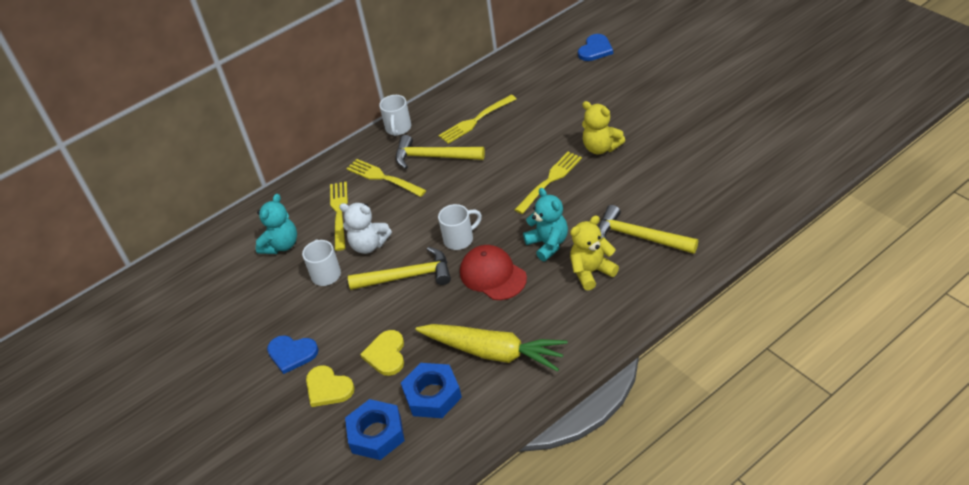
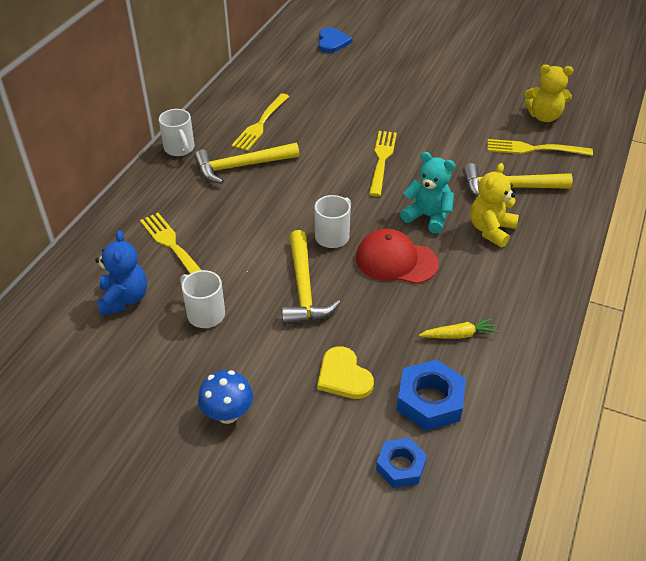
camera: 35 degrees left, 0 degrees up
turquoise teddy bear [256,194,297,254] -> blue teddy bear [95,230,147,316]
blue heart [267,335,319,374] -> blue mushroom [198,370,253,424]
yellow heart [306,365,355,407] -> none
white teddy bear [339,203,392,254] -> none
blue nut [345,399,405,460] -> blue nut [376,438,427,488], size x0.66
yellow fork [346,159,427,197] -> yellow fork moved to [487,139,593,156]
yellow hammer [348,247,451,290] -> yellow hammer turned 120 degrees clockwise [282,230,340,325]
yellow carrot [415,324,568,372] -> yellow carrot [419,318,498,339], size x0.44
yellow teddy bear [582,101,625,154] -> yellow teddy bear moved to [525,65,574,122]

